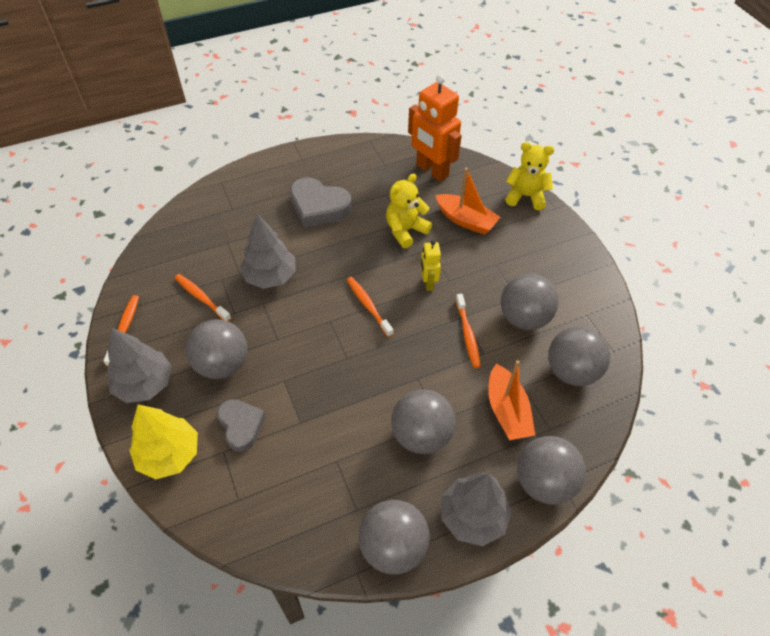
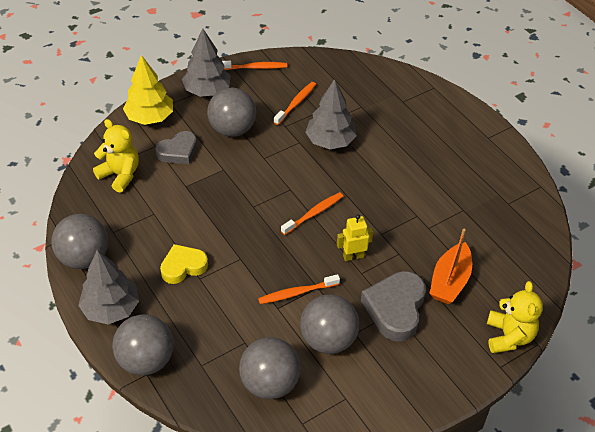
camera: 80 degrees right, 5 degrees down
grey heart [290,177,352,228] -> grey heart moved to [361,271,426,342]
yellow teddy bear [386,174,432,248] -> yellow teddy bear moved to [93,119,139,193]
grey ball [391,389,455,454] -> yellow heart [160,244,208,284]
orange robot [408,74,462,182] -> none
orange boat [488,360,535,440] -> none

